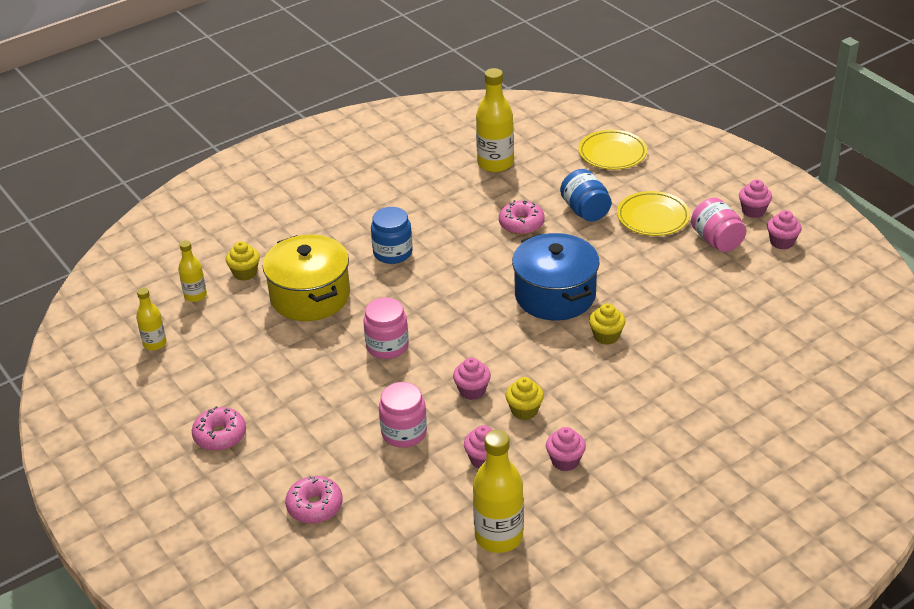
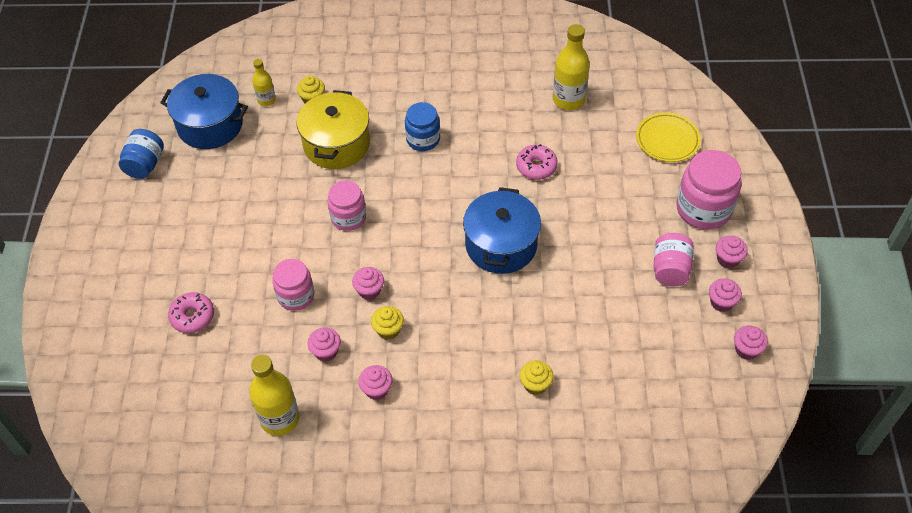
camera: 35 degrees right, 15 degrees up
yellow bottle [136,288,167,350] -> blue pot [160,74,248,149]
pink donut [192,406,246,451] -> none
blue jar [560,169,611,222] -> blue jar moved to [119,129,164,179]
yellow cupcake [589,303,625,345] -> yellow cupcake moved to [520,360,554,395]
yellow plate [617,191,690,236] -> none
none -> pink jar [676,150,742,229]
none -> pink cupcake [734,326,768,360]

